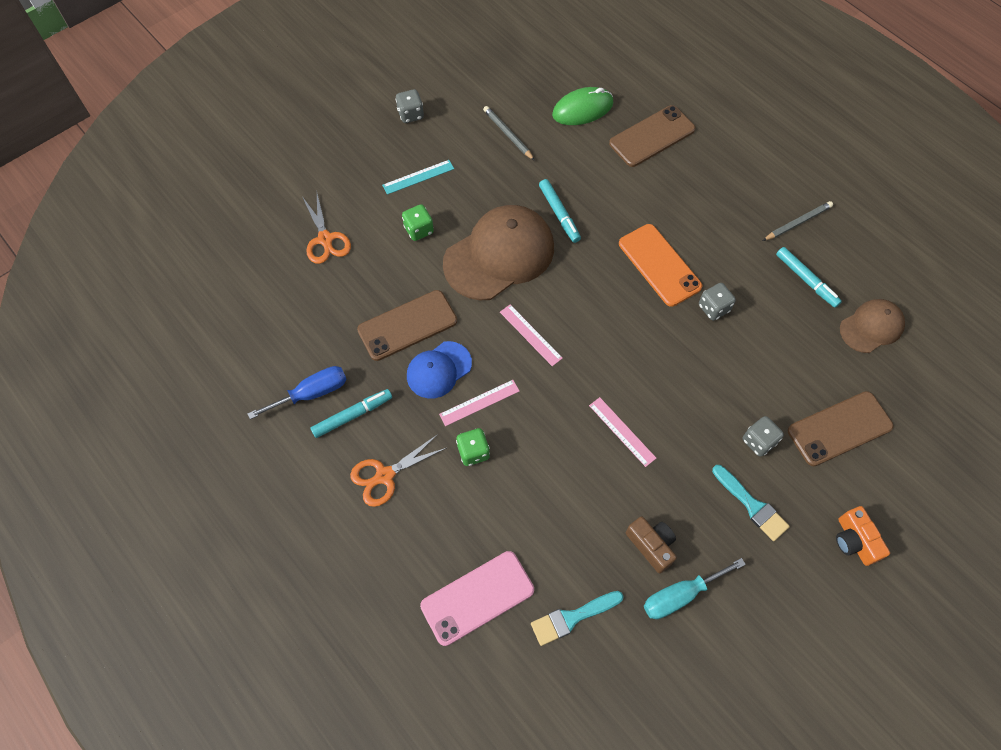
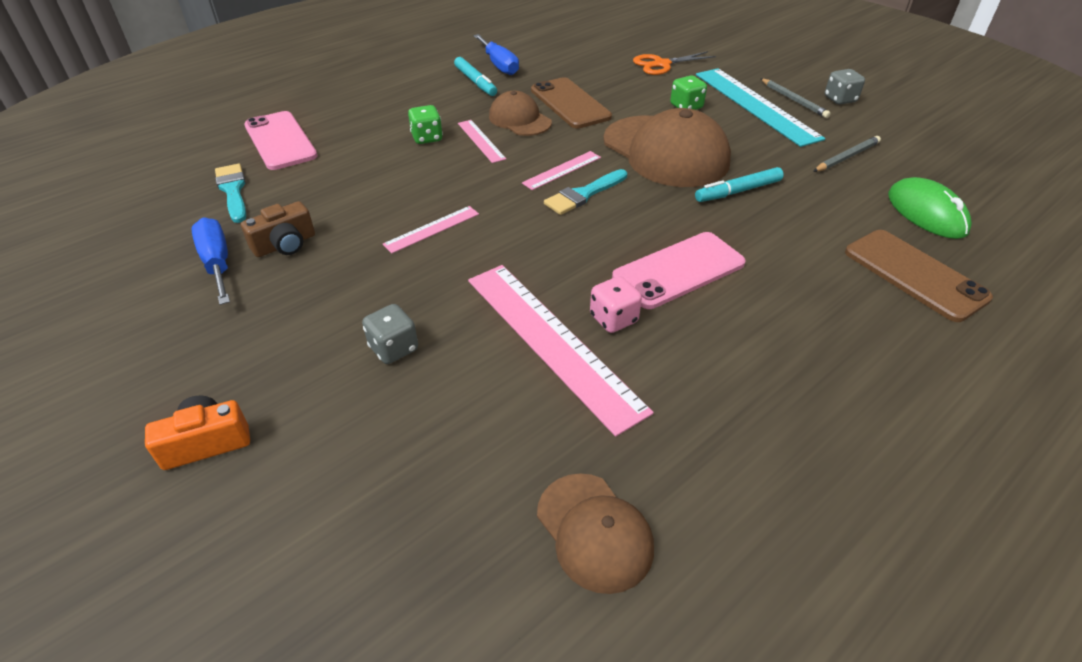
camera: 90 degrees right, 20 degrees down
orange scissors [350,434,446,507] -> none
turquoise ruler [382,160,454,195] -> turquoise ruler [696,68,825,147], size x2.07
blue cap [407,341,472,399] -> brown cap [489,91,552,136]
orange phone [619,224,702,307] -> pink phone [612,232,746,309]
turquoise screwdriver [644,558,746,619] -> blue screwdriver [191,217,230,305]
grey dice [699,283,736,321] -> pink dice [590,276,642,333]
turquoise brush [712,465,790,541] -> turquoise brush moved to [544,169,627,215]
grey pencil [763,201,833,241] -> grey pencil moved to [760,78,831,118]
turquoise marker [776,247,842,308] -> none
brown phone [788,391,894,466] -> none
none -> pink ruler [468,265,654,437]

